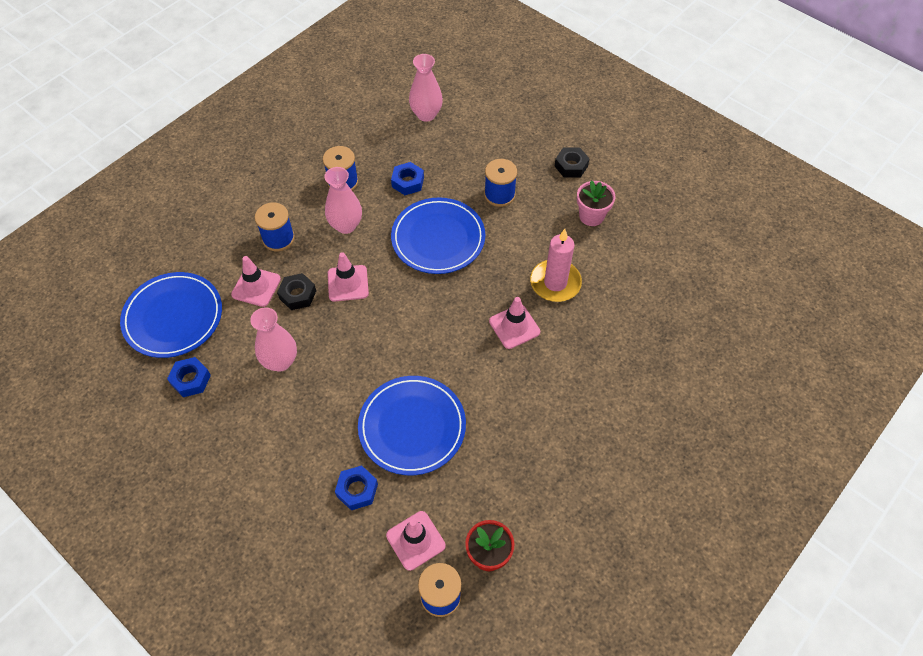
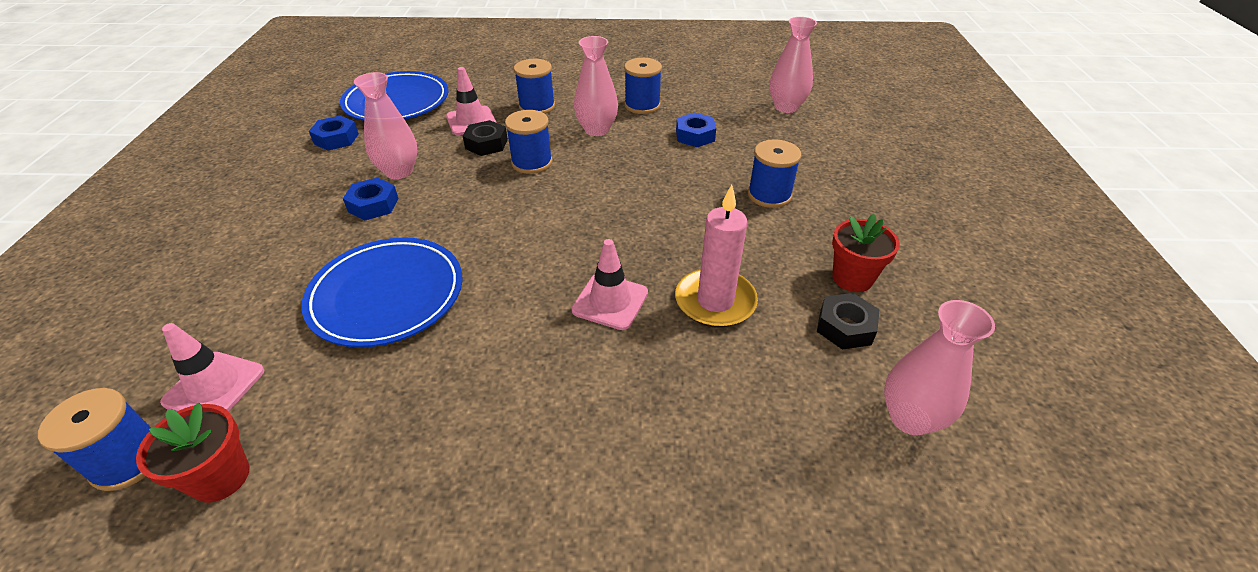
camera: 50 degrees right, 15 degrees down
pink traffic cone [328,252,369,302] -> blue spool [505,110,553,174]
blue nut [335,465,378,510] -> blue nut moved to [343,178,399,220]
blue plate [391,198,485,274] -> none
black nut [555,147,590,178] -> black nut moved to [817,293,880,350]
pink flower pot [577,180,615,226] -> red flower pot [832,214,900,292]
none -> pink vase [884,300,995,435]

